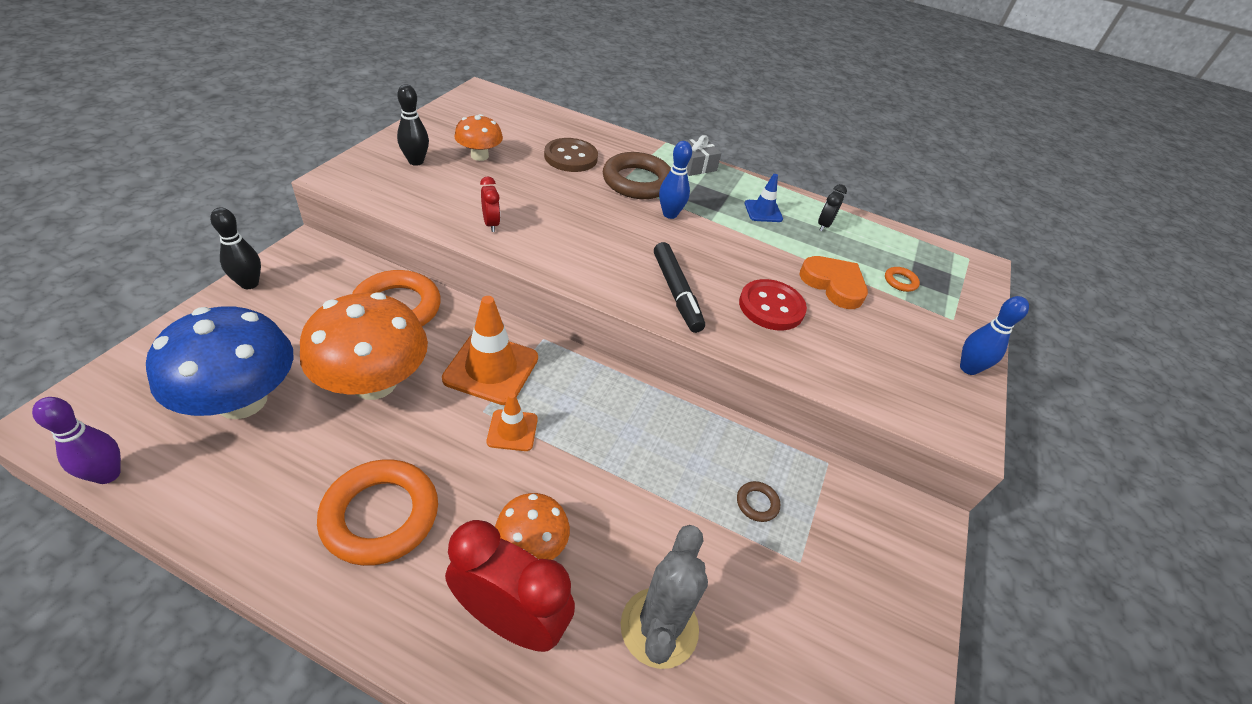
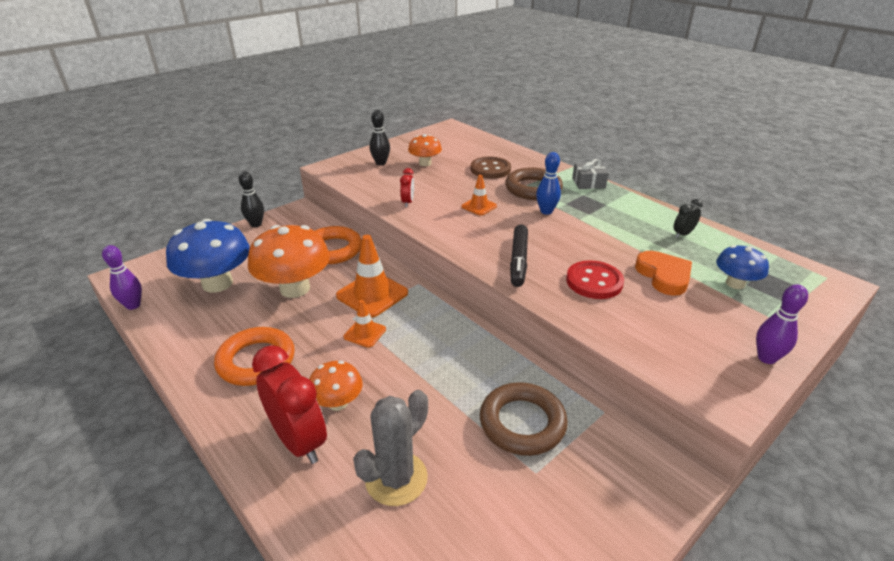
camera: 30 degrees right, 10 degrees down
brown ring [737,481,780,522] -> brown ring [480,382,568,456], size x2.33
blue traffic cone [745,174,783,222] -> none
orange ring [885,267,920,292] -> blue mushroom [716,245,769,289]
blue bowling pin [960,296,1029,375] -> purple bowling pin [756,284,808,364]
none -> orange traffic cone [461,175,497,216]

